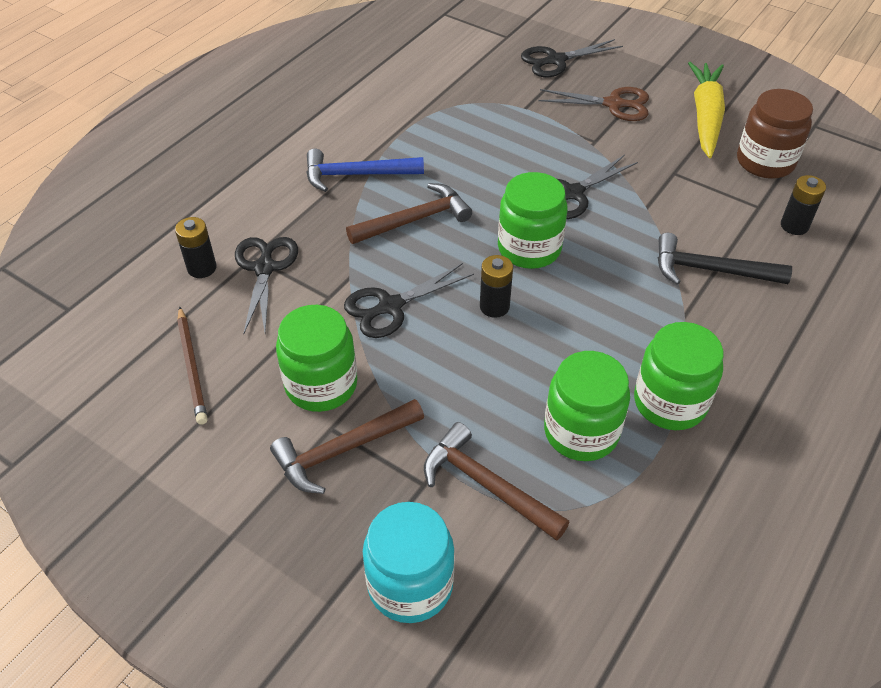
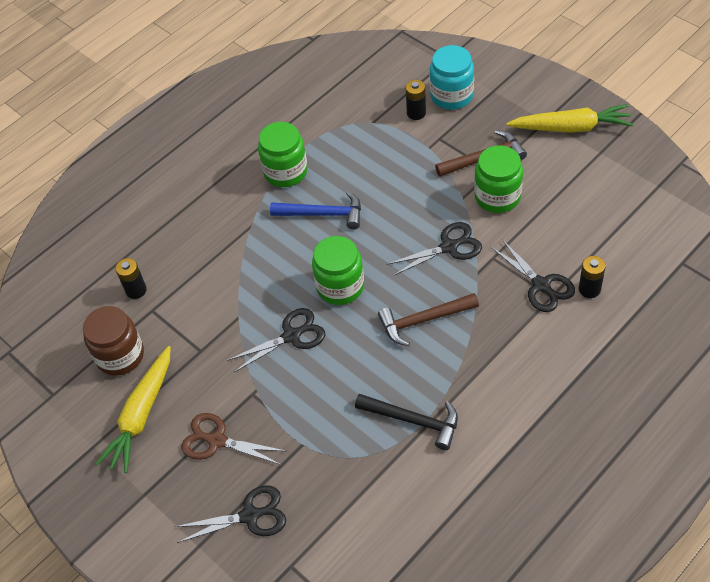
camera: 165 degrees left, 5 degrees up
brown pencil [177,306,208,425] -> none
black scissors [235,237,298,334] -> black scissors turned 45 degrees counterclockwise [491,239,575,312]
blue hammer [307,148,424,192] -> blue hammer moved to [270,191,361,229]
brown hammer [424,422,570,541] -> none
black battery [480,255,513,318] -> black battery moved to [405,80,426,120]
green jar [544,351,630,461] -> none
black hammer [658,233,792,285] -> black hammer moved to [355,394,458,450]
none -> yellow carrot [506,104,633,133]

